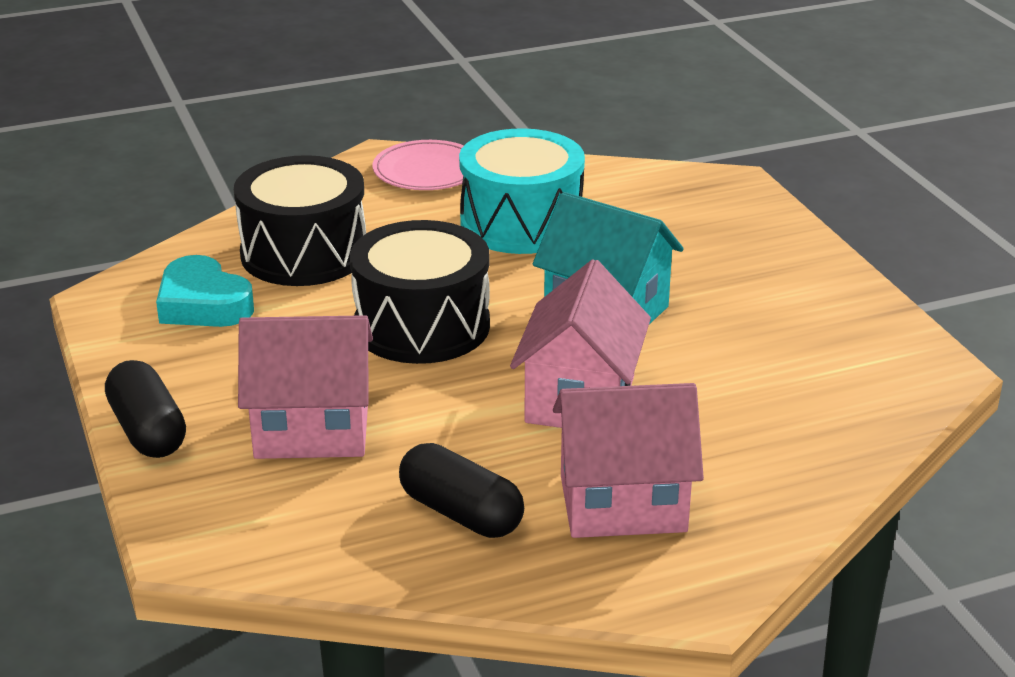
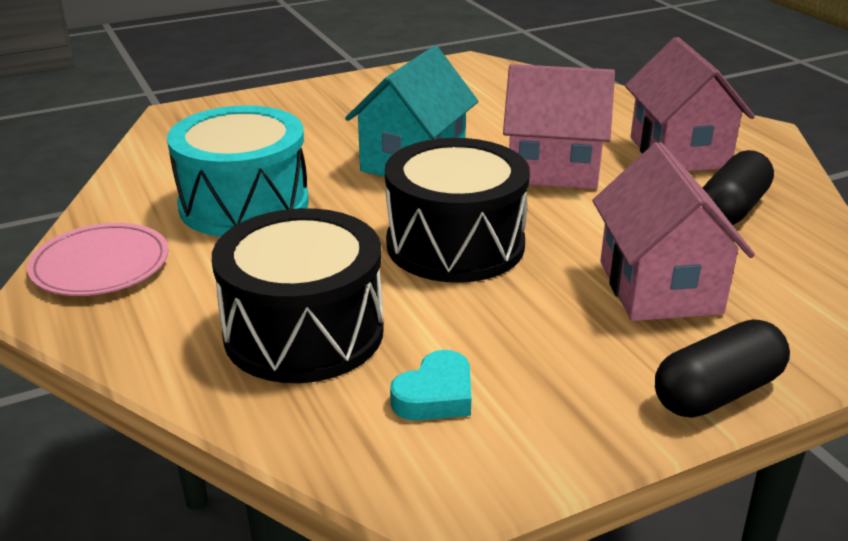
camera: 95 degrees left, 0 degrees up
turquoise heart [156,255,254,327] -> turquoise heart [390,350,471,421], size x0.66

